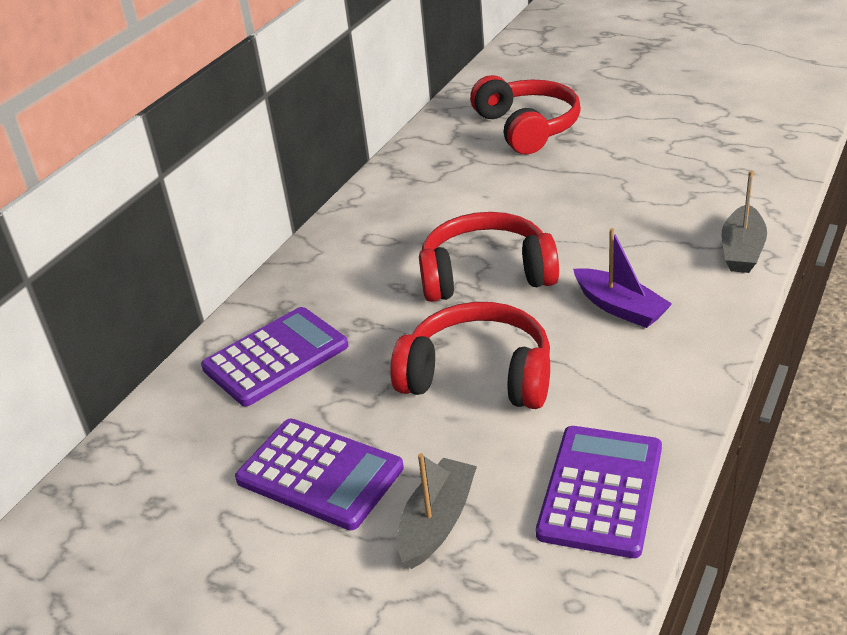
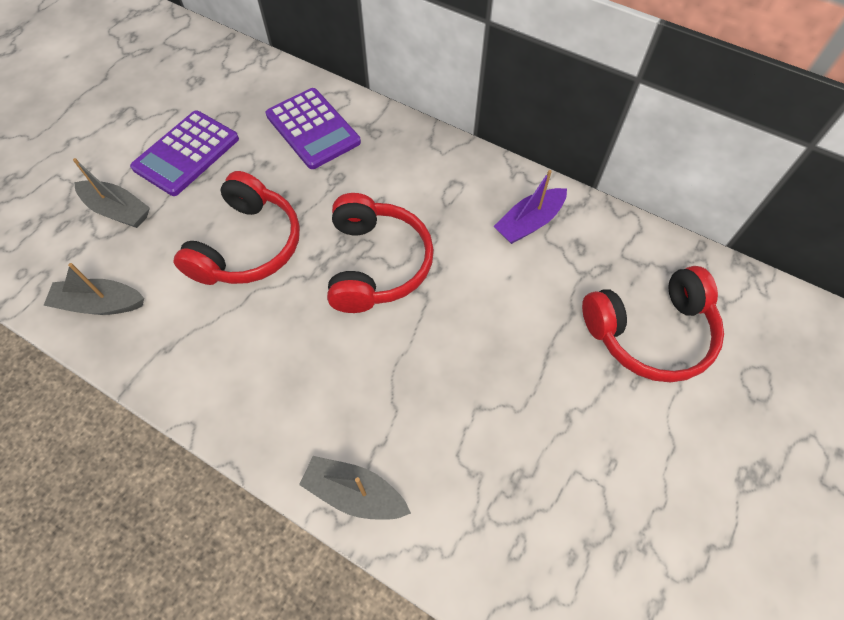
camera: 90 degrees right, 25 degrees up
purple calculator [536,426,662,558] -> grey boat [43,263,144,315]
purple boat [573,228,672,328] -> purple boat moved to [494,170,567,244]

